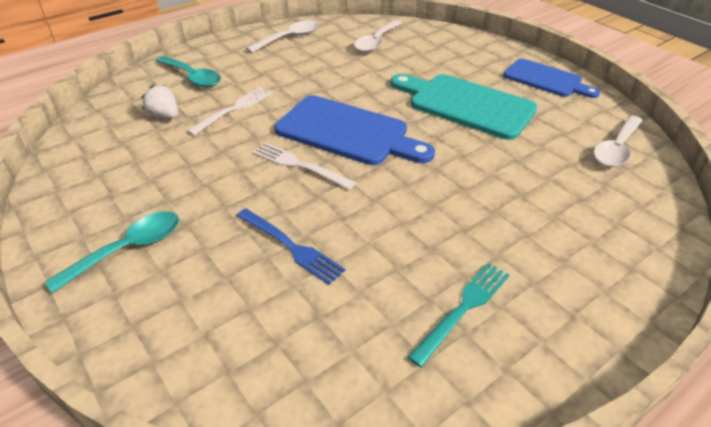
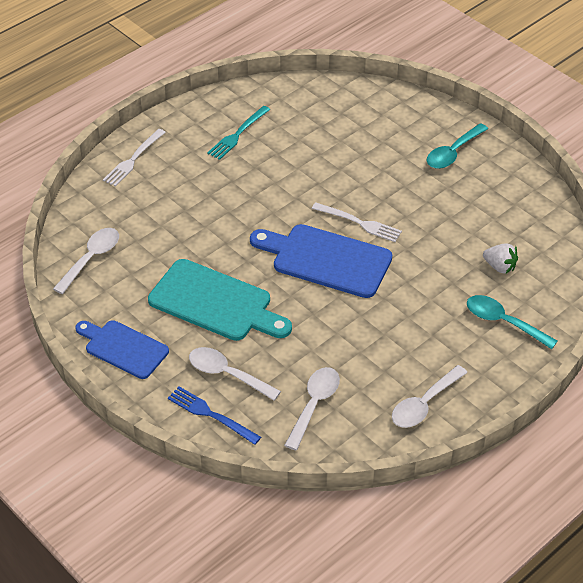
camera: 175 degrees right, 5 degrees up
white fork [187,87,272,136] -> white fork moved to [103,129,166,187]
blue fork [237,209,346,285] -> blue fork moved to [168,386,261,445]
none -> white spoon [189,347,281,401]

